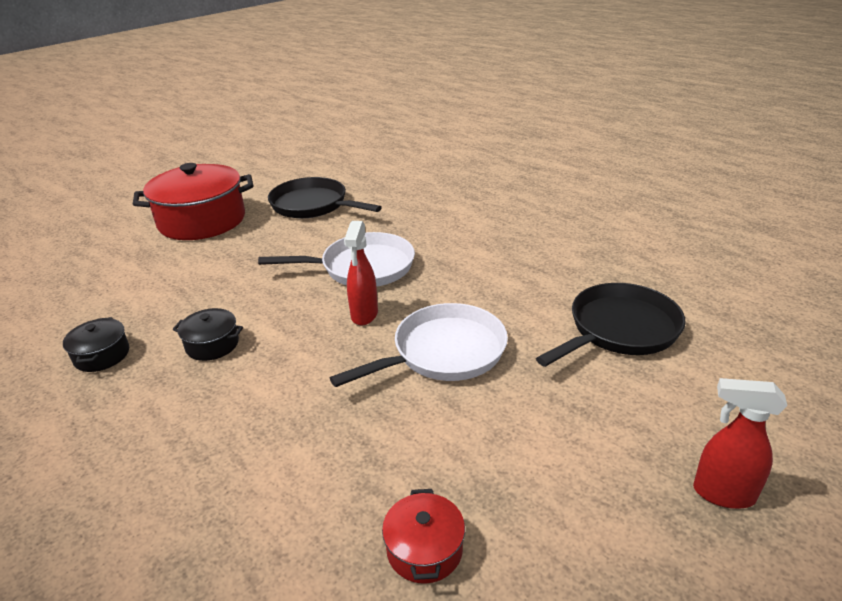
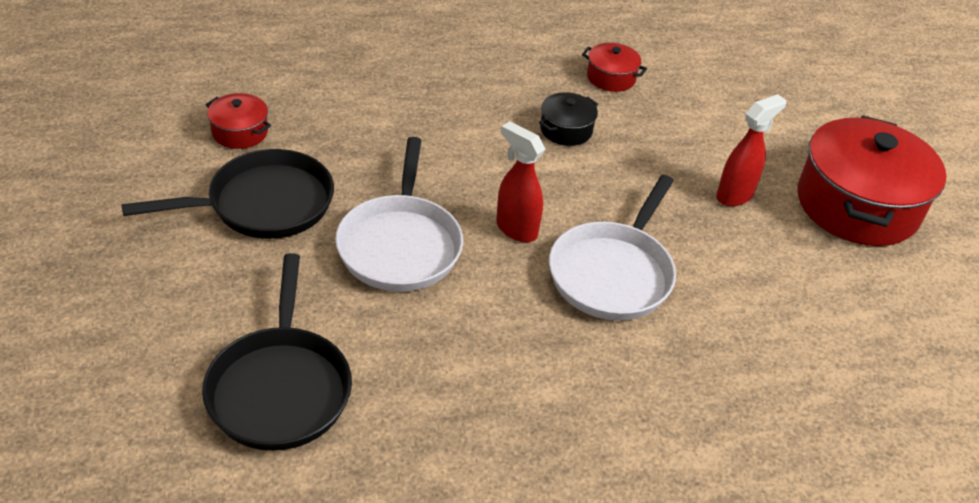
camera: 120 degrees right, 10 degrees up
black pot [63,317,129,372] -> red pot [582,43,647,92]
black pan [268,177,382,218] -> black pan moved to [121,149,334,239]
red spray bottle [693,378,787,509] -> red spray bottle moved to [716,94,787,206]

